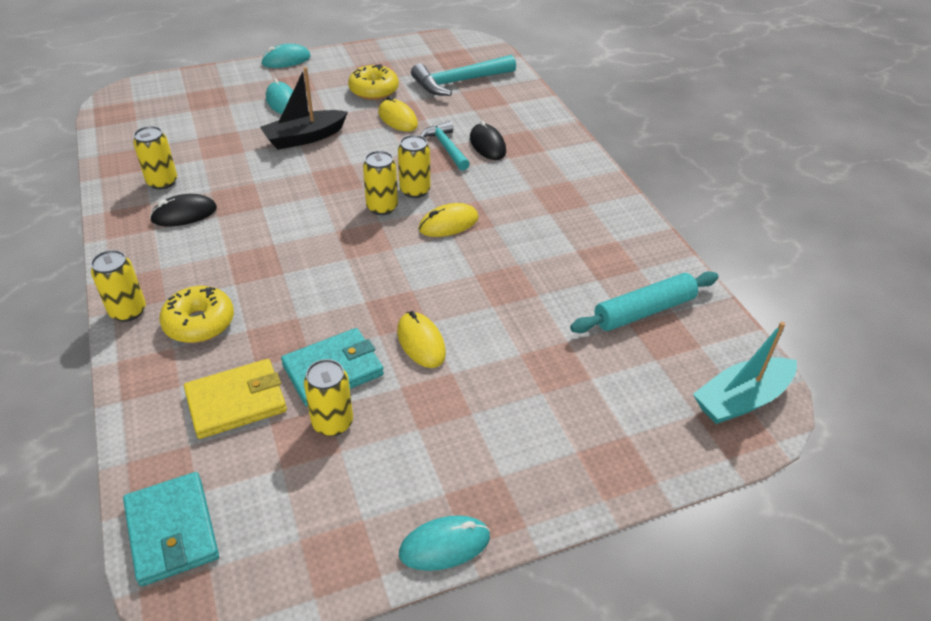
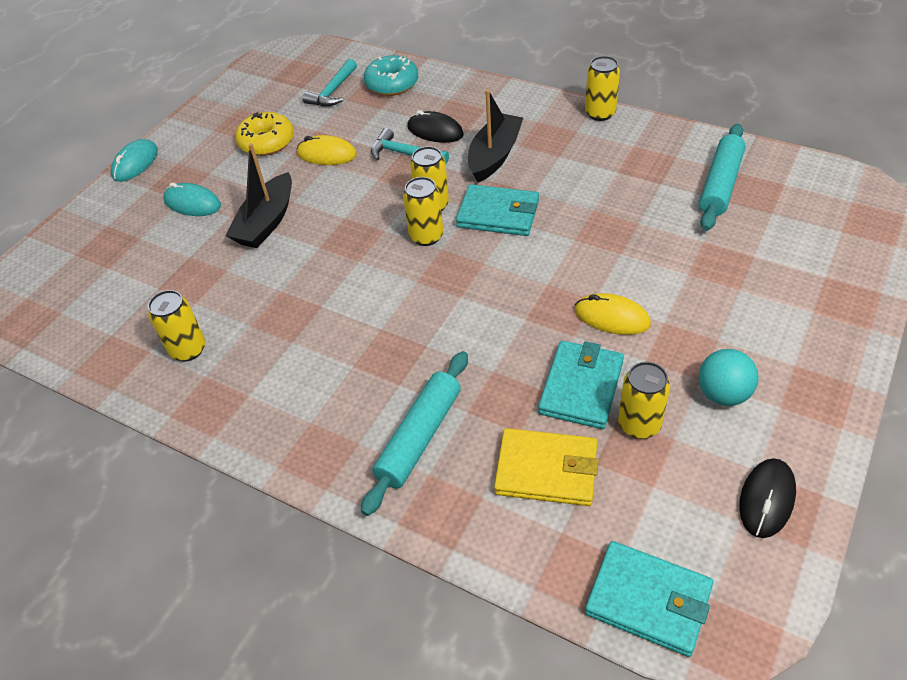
camera: 35 degrees left, 5 degrees up
yellow can [91,250,146,322] -> yellow can moved to [585,56,620,121]
black mouse [150,194,217,226] -> black mouse moved to [739,458,796,538]
yellow donut [159,286,234,343] -> turquoise rolling pin [361,351,468,516]
yellow wallet [184,359,287,439] -> yellow wallet turned 75 degrees clockwise [494,428,599,506]
turquoise mouse [399,515,490,571] -> none
turquoise hammer [411,55,516,96] -> turquoise hammer [303,59,357,106], size x0.64
yellow mouse [418,203,479,237] -> turquoise wallet [456,184,539,236]
turquoise boat [693,322,797,424] -> none
none -> turquoise donut [364,55,418,96]
none -> black boat [468,89,523,183]
none -> turquoise ball [699,349,759,406]

